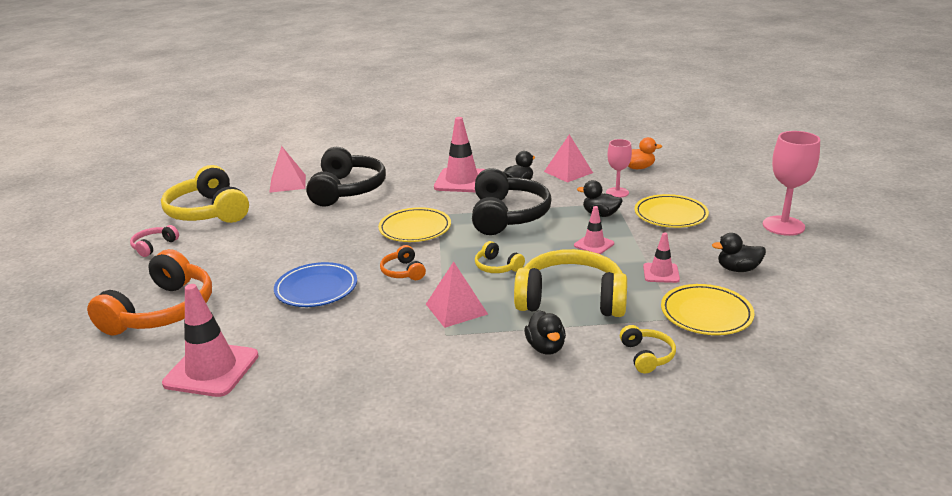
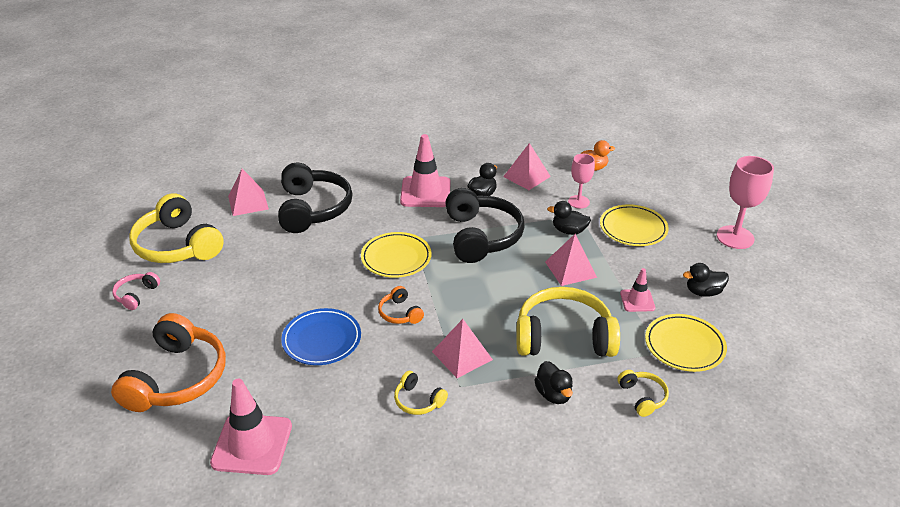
camera: 10 degrees left, 10 degrees up
yellow headphones [475,241,525,273] -> yellow headphones moved to [394,371,448,415]
pink traffic cone [574,206,614,254] -> pink pyramid [545,234,597,286]

